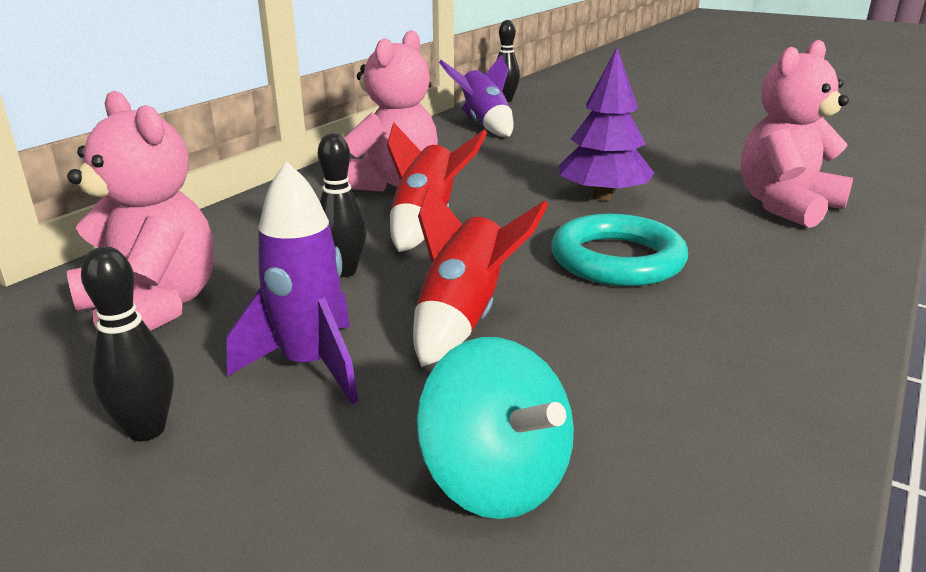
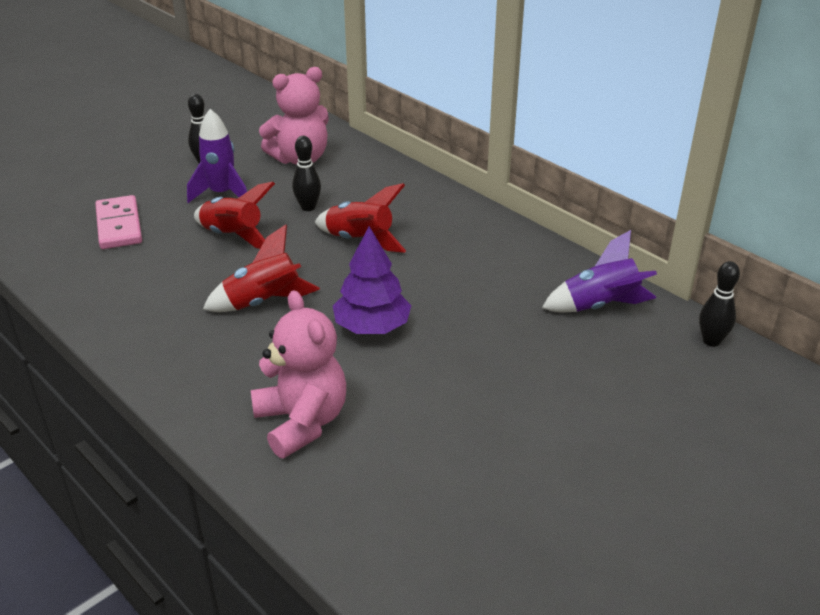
camera: 105 degrees right, 10 degrees up
pink teddy bear [344,30,438,192] -> none
turquoise spinning top [417,337,574,519] -> pink domino [95,195,142,249]
turquoise ring [551,213,688,286] -> red rocket [203,225,320,312]

